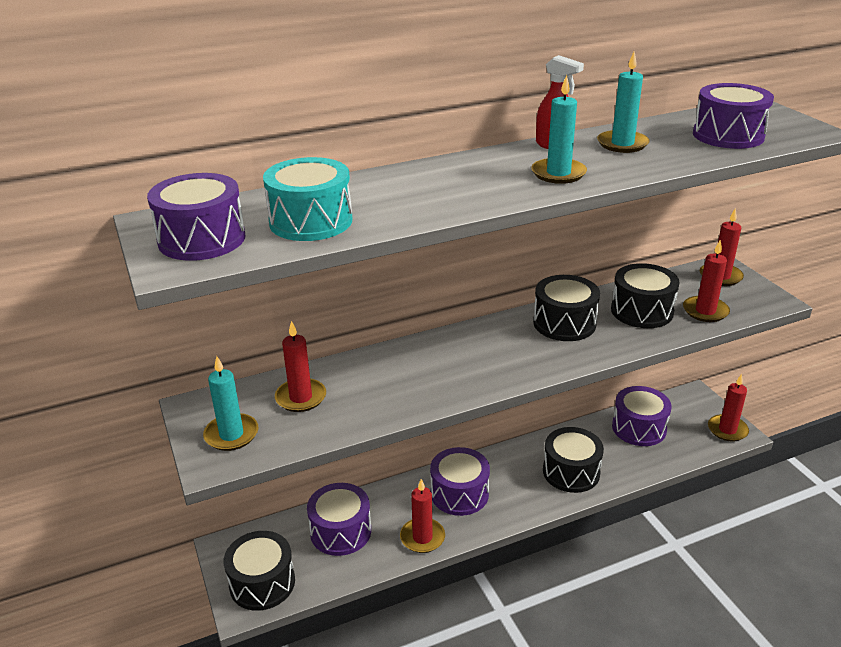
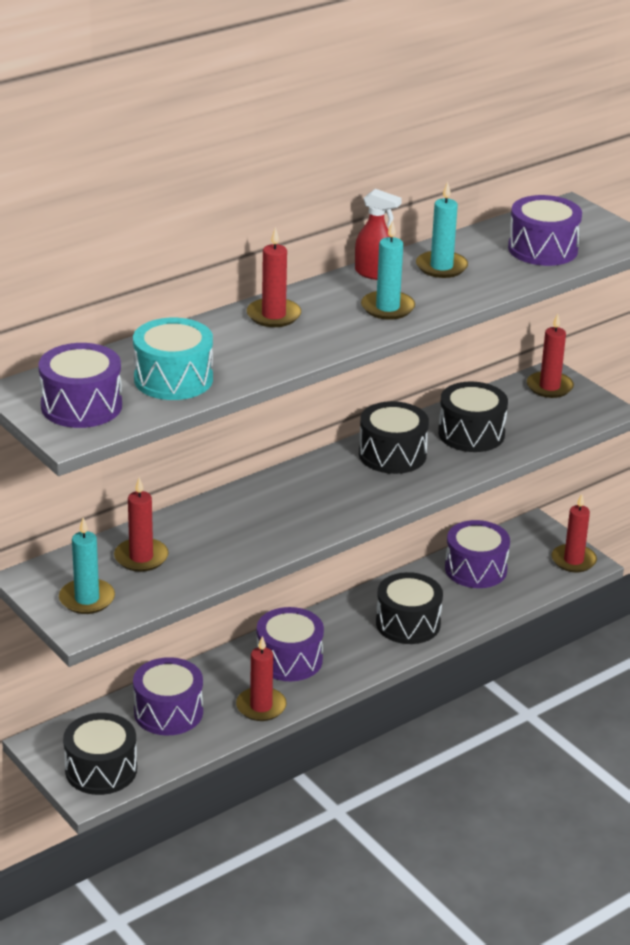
camera: 15 degrees left, 0 degrees up
red candle [683,240,730,322] -> red candle moved to [247,227,301,327]

